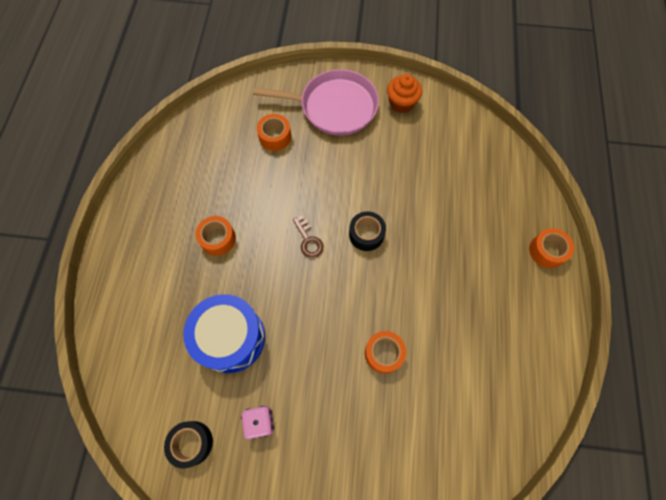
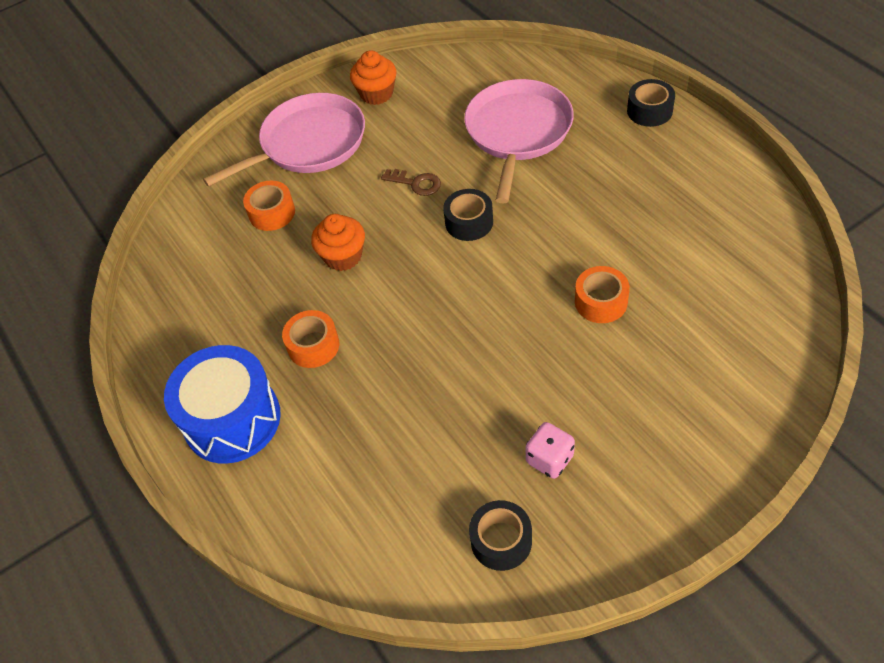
camera: 35 degrees left, 15 degrees down
blue drum [183,294,265,373] -> blue drum moved to [164,345,281,464]
brown key [293,216,324,258] -> brown key moved to [381,169,441,196]
orange tape [529,228,574,268] -> black tape [627,79,675,127]
none -> orange cupcake [311,214,365,271]
none -> pink pan [464,79,574,203]

